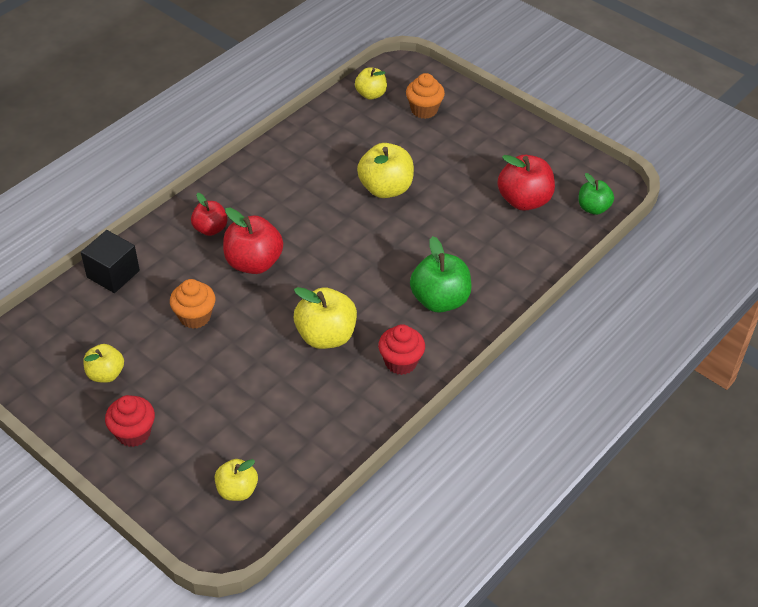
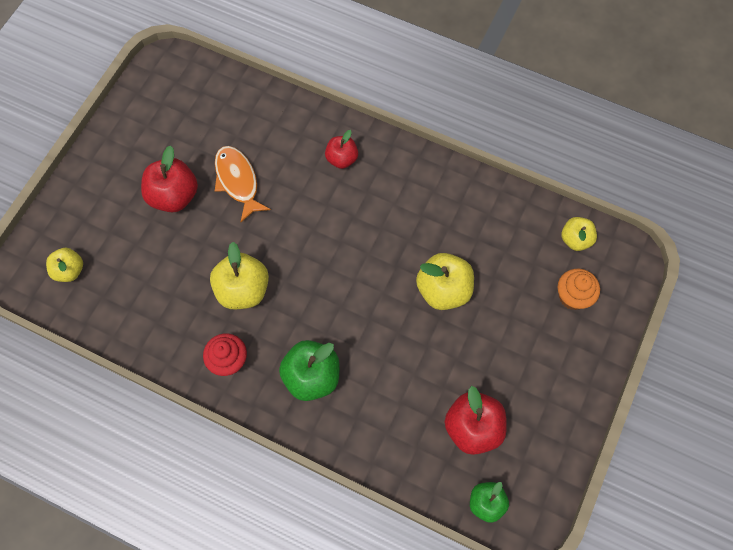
camera: 75 degrees right, 20 degrees up
black cube [81,230,140,293] -> none
yellow apple [83,344,124,383] -> none
red cupcake [105,395,155,447] -> none
orange cupcake [170,279,215,329] -> orange fish [215,146,271,222]
red apple [223,208,283,274] -> red apple moved to [141,146,198,212]

